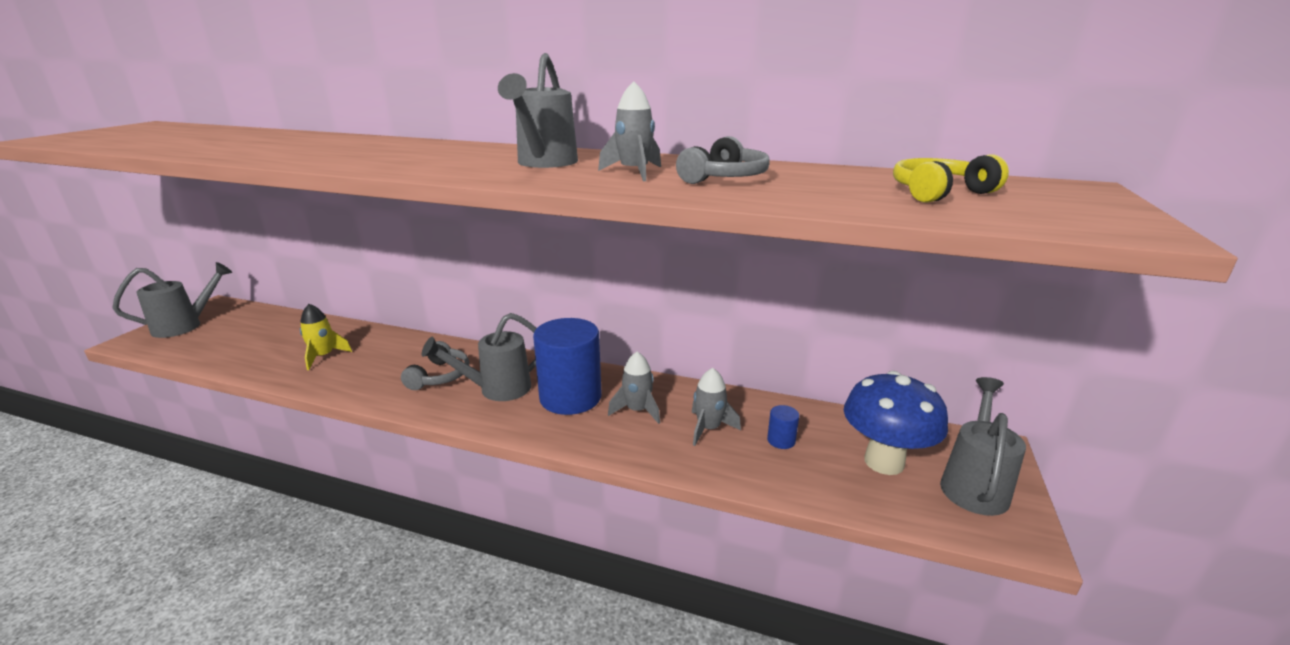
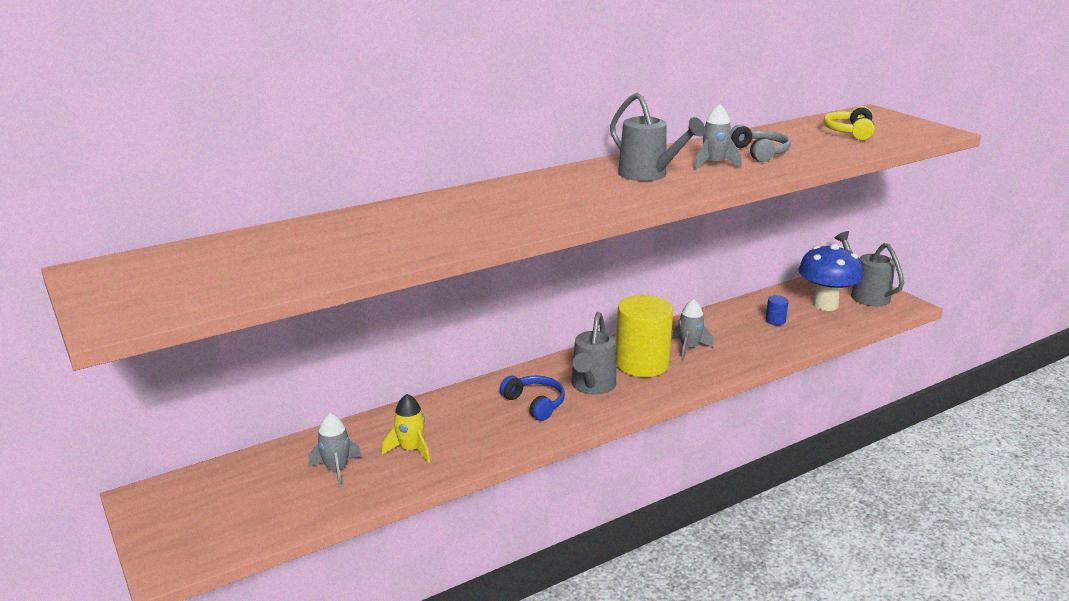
camera: 50 degrees left, 0 degrees up
grey watering can [113,262,232,338] -> none
grey headphones [401,341,469,390] -> blue headphones [500,376,565,421]
blue cylinder [533,318,601,415] -> yellow cylinder [616,295,673,377]
grey rocket [692,368,741,446] -> grey rocket moved to [308,413,362,489]

